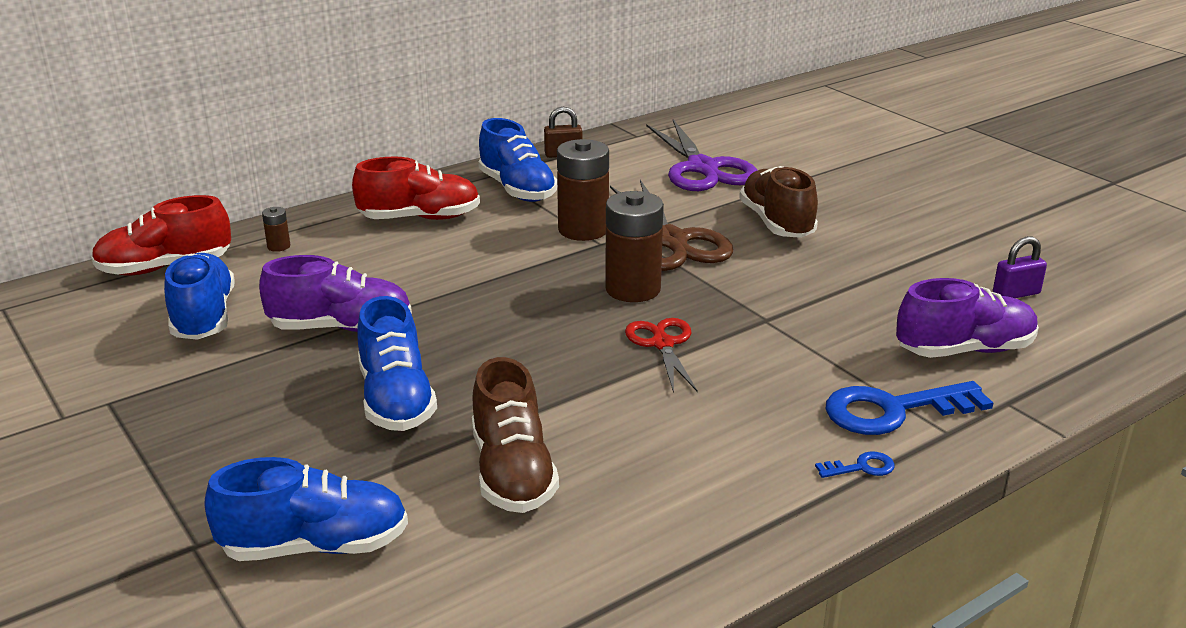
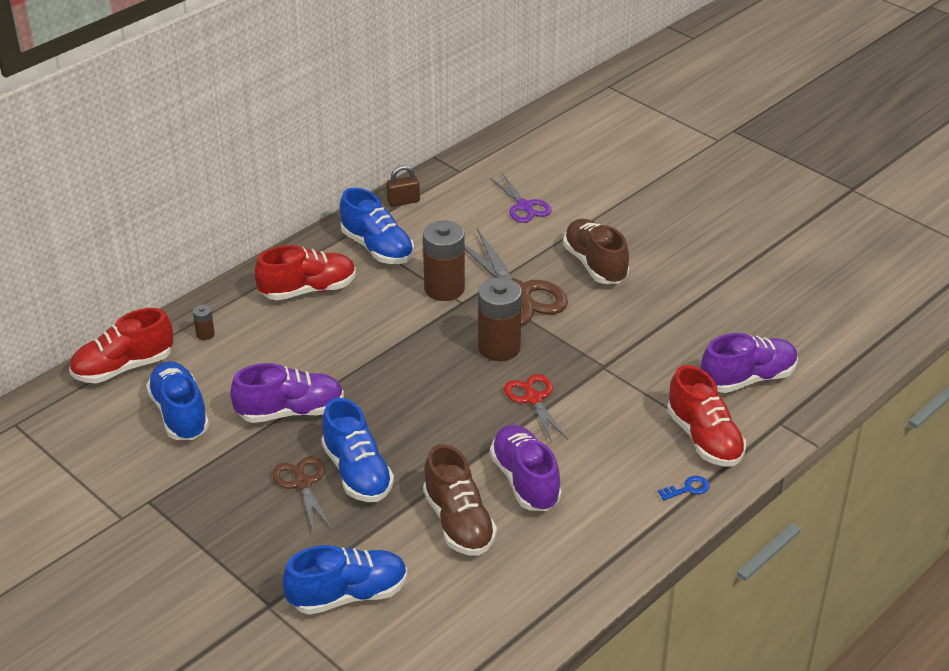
camera: 10 degrees left, 10 degrees up
purple scissors [646,119,758,191] -> purple scissors [490,174,552,223], size x0.57
blue key [826,381,993,435] -> red shoe [667,365,746,467]
purple padlock [993,236,1047,298] -> none
none -> brown scissors [272,456,332,532]
none -> purple shoe [490,425,561,511]

